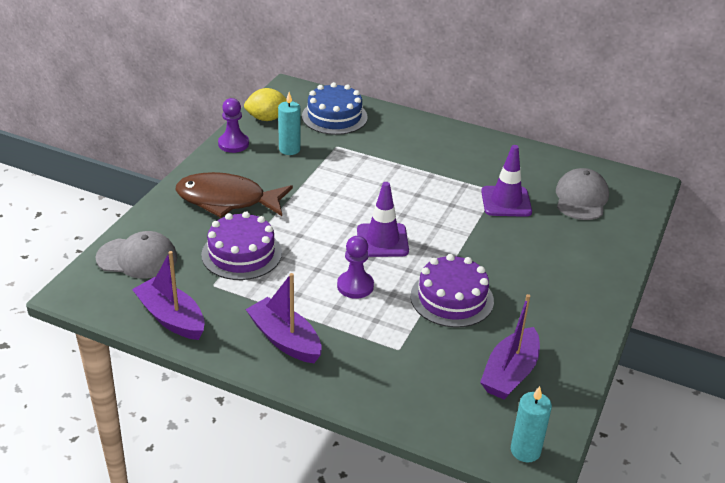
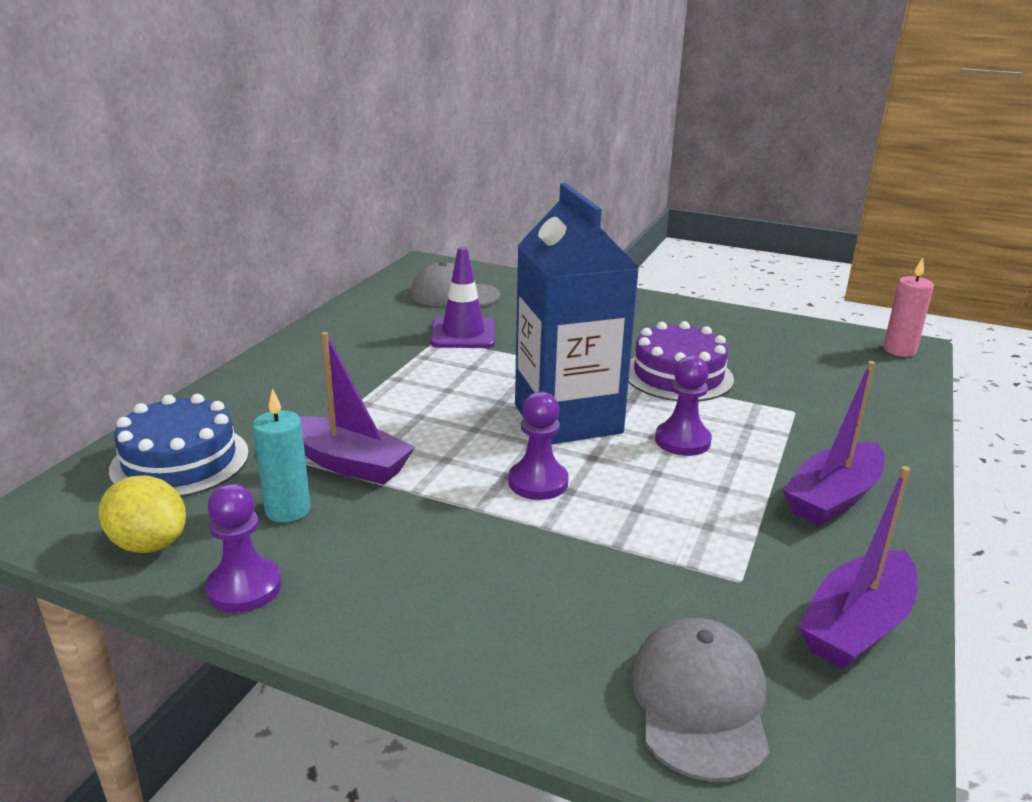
camera: 90 degrees left, 10 degrees down
brown fish [176,172,293,218] -> none
purple cake [201,212,282,280] -> none
yellow lemon [244,88,287,121] -> yellow lemon turned 45 degrees counterclockwise [99,475,186,553]
purple traffic cone [357,182,409,257] -> blue carton [515,183,639,444]
purple boat [480,294,540,400] -> purple boat moved to [300,332,415,485]
turquoise candle [511,386,552,462] -> pink candle [883,257,934,357]
none -> purple pawn [508,392,569,500]

